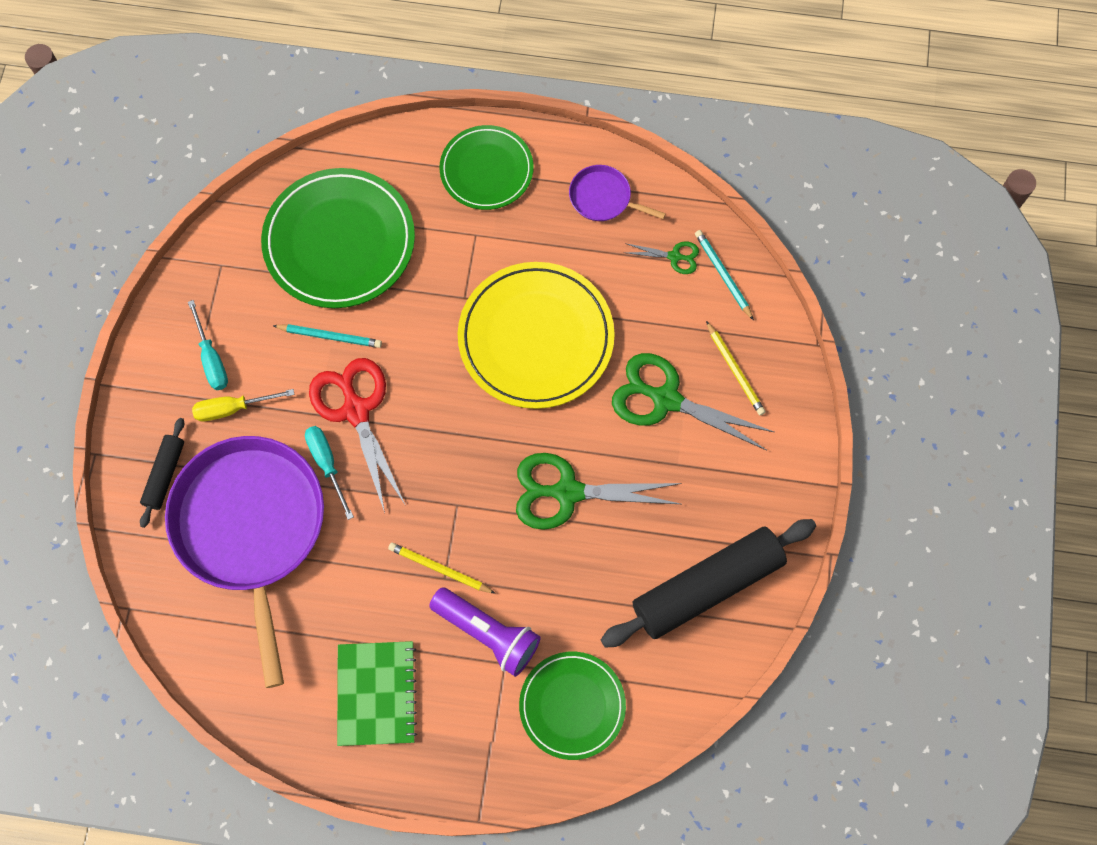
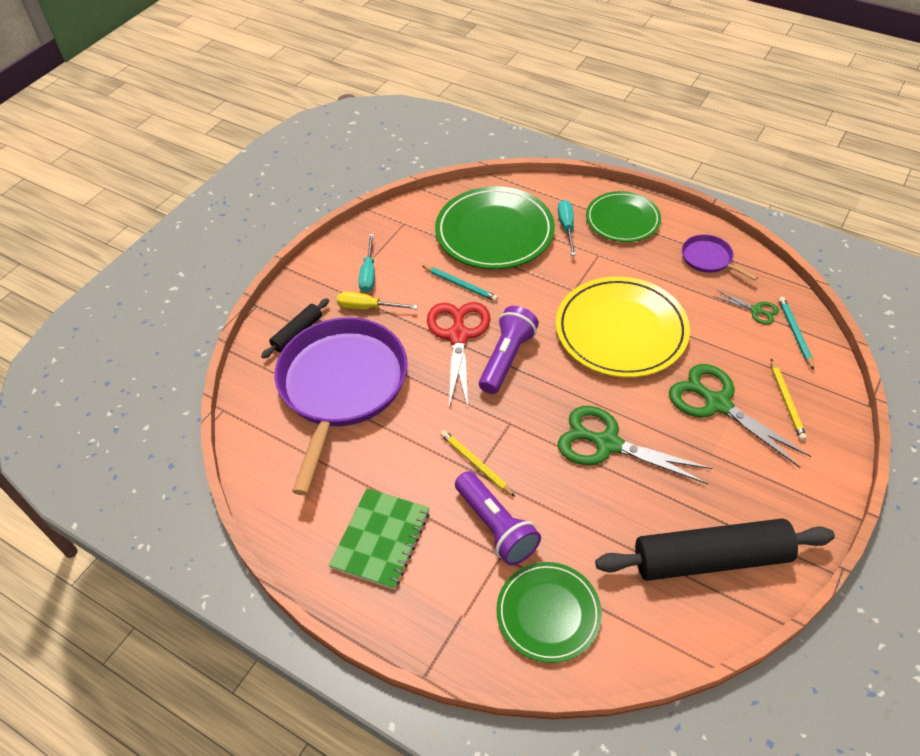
camera: 25 degrees right, 20 degrees down
turquoise screwdriver [305,426,354,520] -> turquoise screwdriver moved to [558,200,576,255]
none -> purple flashlight [479,306,539,394]

